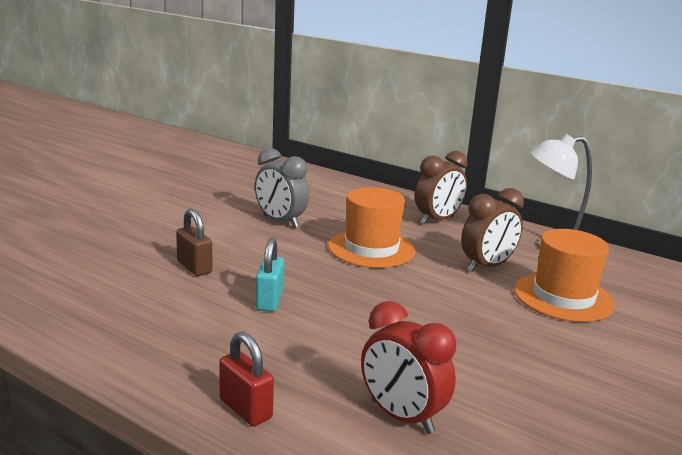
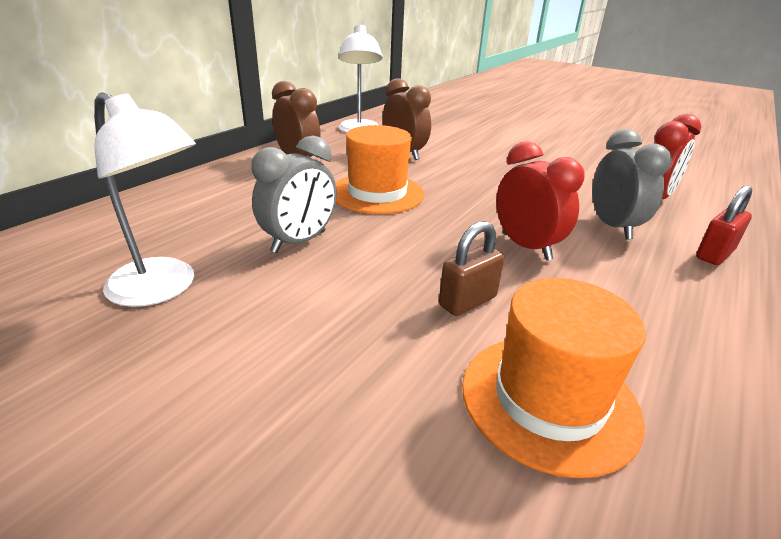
camera: 90 degrees left, 10 degrees up
turquoise padlock [256,238,284,312] -> red clock [496,141,585,261]
orange hat [514,229,615,322] -> orange hat moved to [462,278,646,478]
none -> white lamp [94,92,196,307]
none -> grey clock [592,129,671,239]

